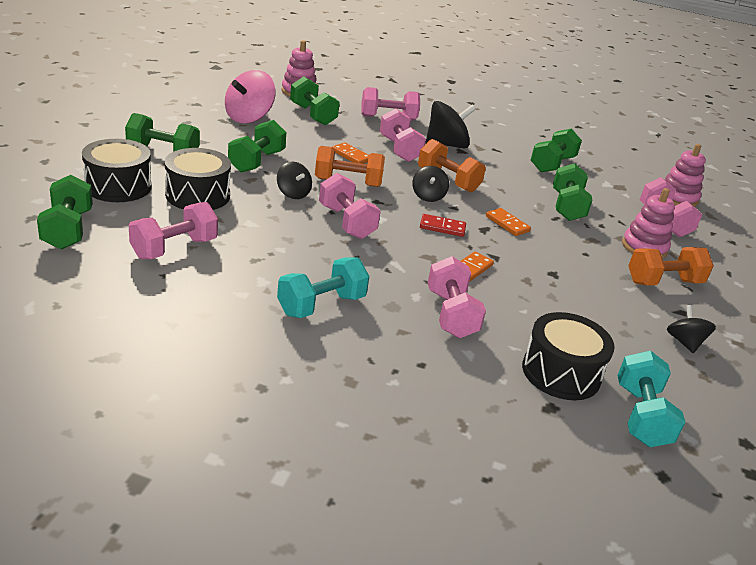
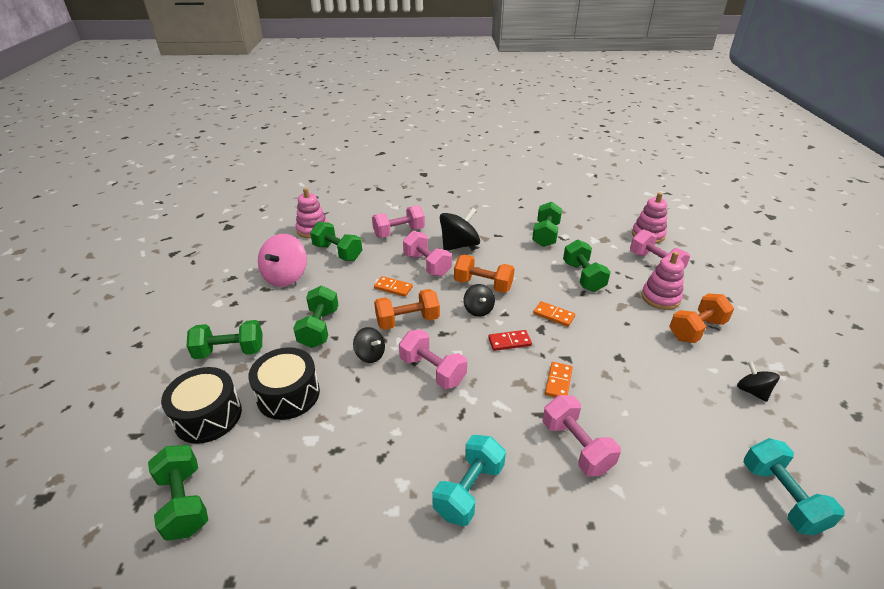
camera: 15 degrees left, 5 degrees up
pink dumbbell [129,202,218,259] -> none
black drum [522,312,615,400] -> none

